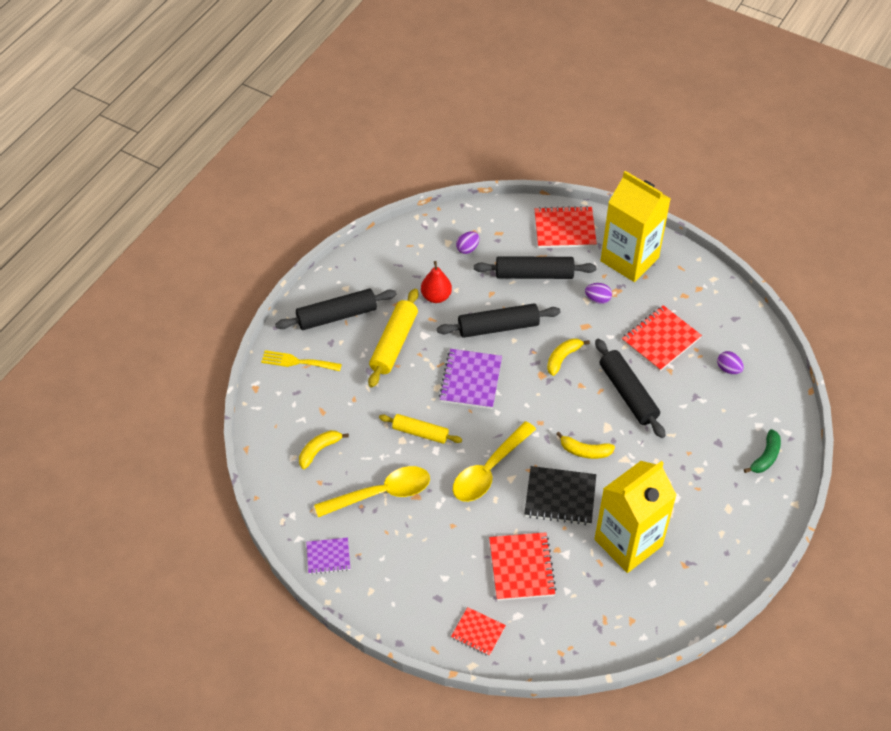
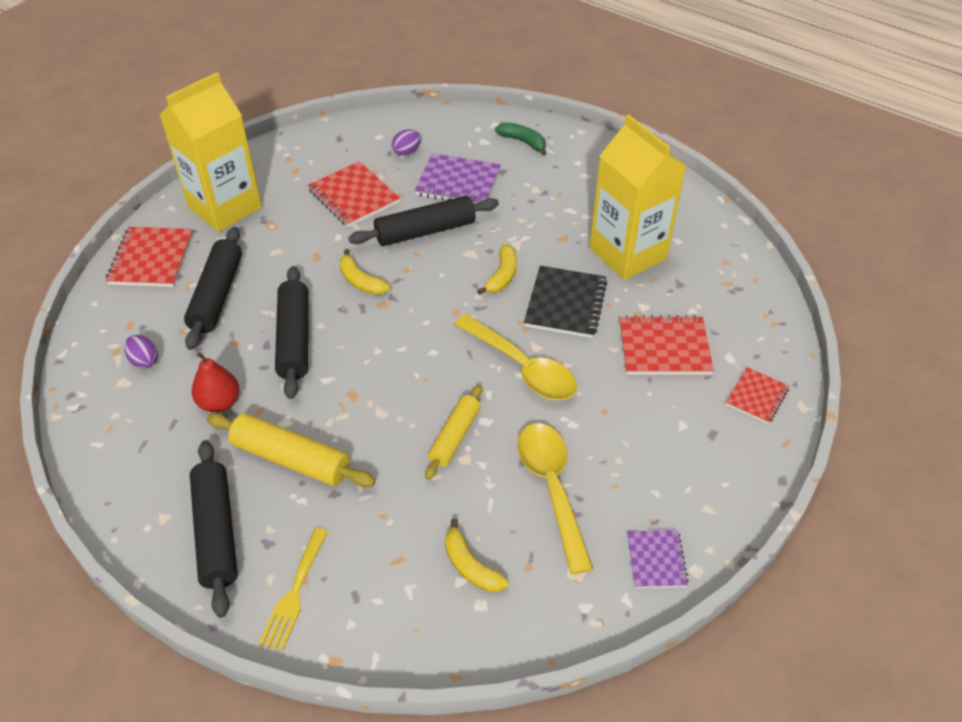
camera: 85 degrees left, 5 degrees down
purple notebook [439,349,502,409] -> purple notebook moved to [415,153,501,205]
purple egg [585,283,612,304] -> none

